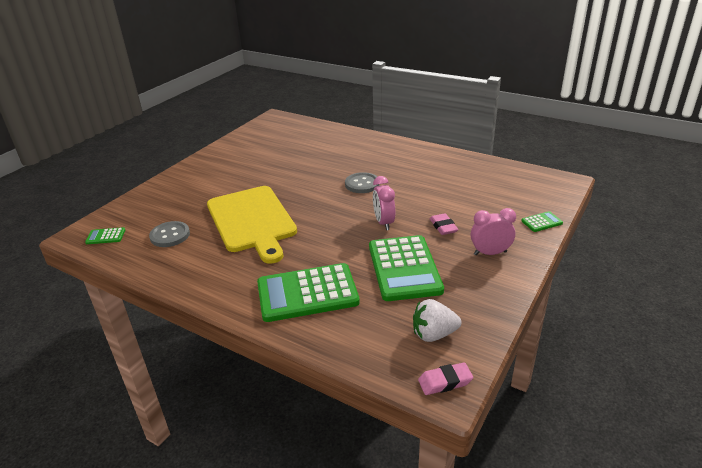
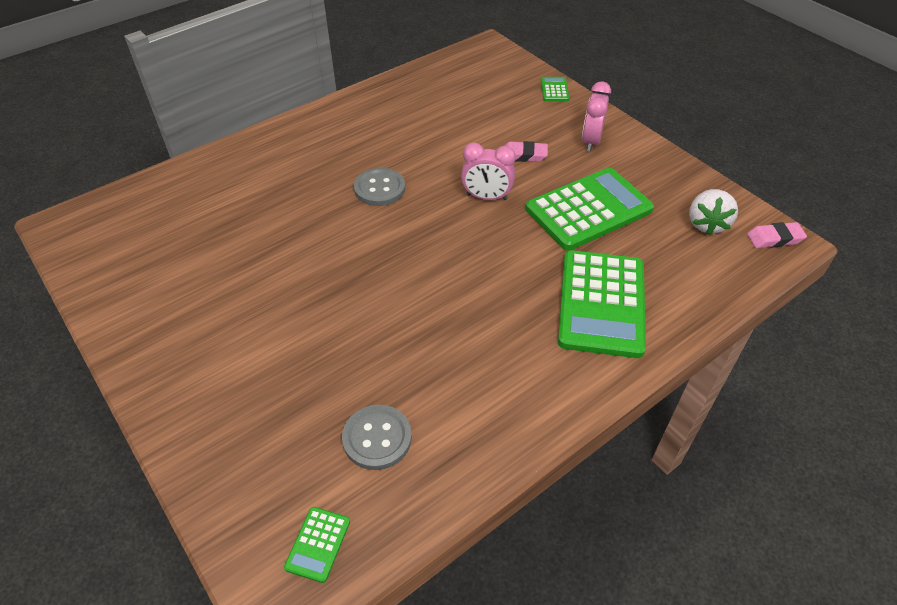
camera: 70 degrees left, 15 degrees up
yellow cutting board [207,186,297,264] -> none
green calculator [369,235,444,301] -> green calculator turned 45 degrees counterclockwise [526,168,654,250]
pink eraser [418,362,473,395] -> pink eraser turned 75 degrees clockwise [747,222,807,248]

